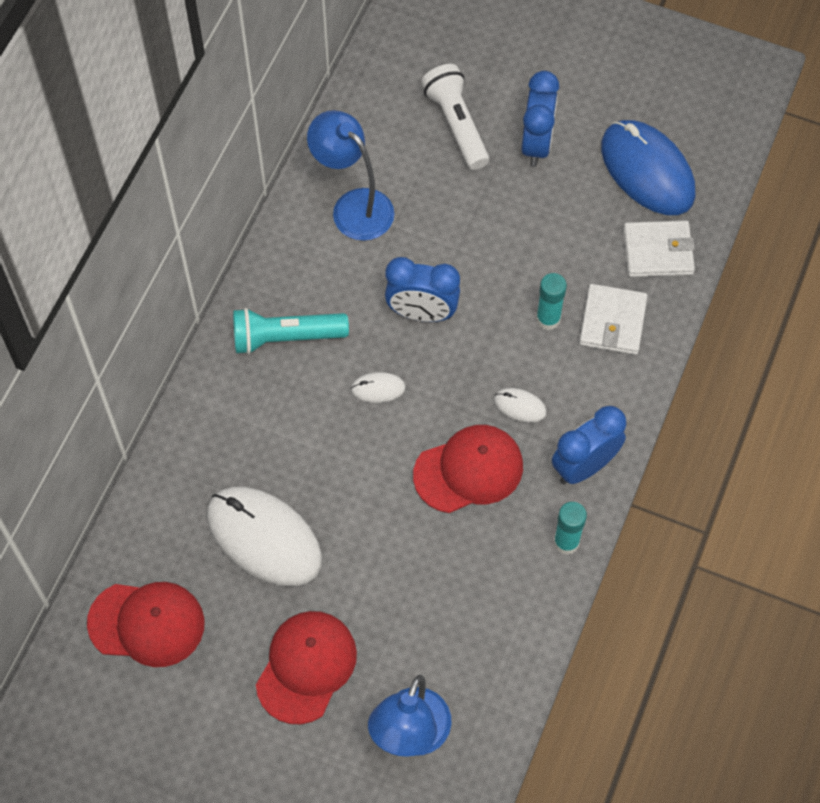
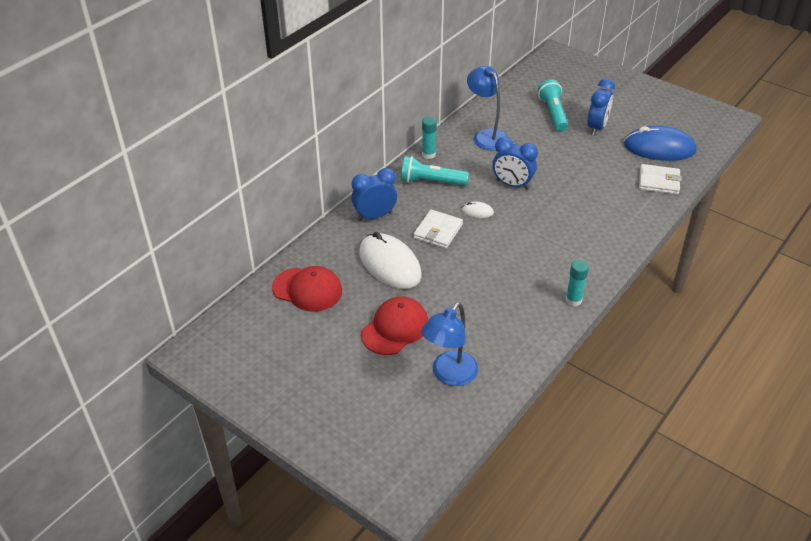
camera: 15 degrees right, 20 degrees down
red cap [413,425,523,513] -> none
white flashlight [421,64,489,170] -> turquoise flashlight [538,79,568,132]
white mouse [494,388,547,423] -> none
turquoise glue stick [536,273,567,330] -> turquoise glue stick moved to [422,117,437,159]
blue clock [552,406,626,484] -> blue clock moved to [351,168,397,221]
white wallet [579,284,648,355] -> white wallet moved to [413,209,463,249]
blue mouse [601,120,696,215] -> blue mouse turned 60 degrees counterclockwise [624,126,696,161]

